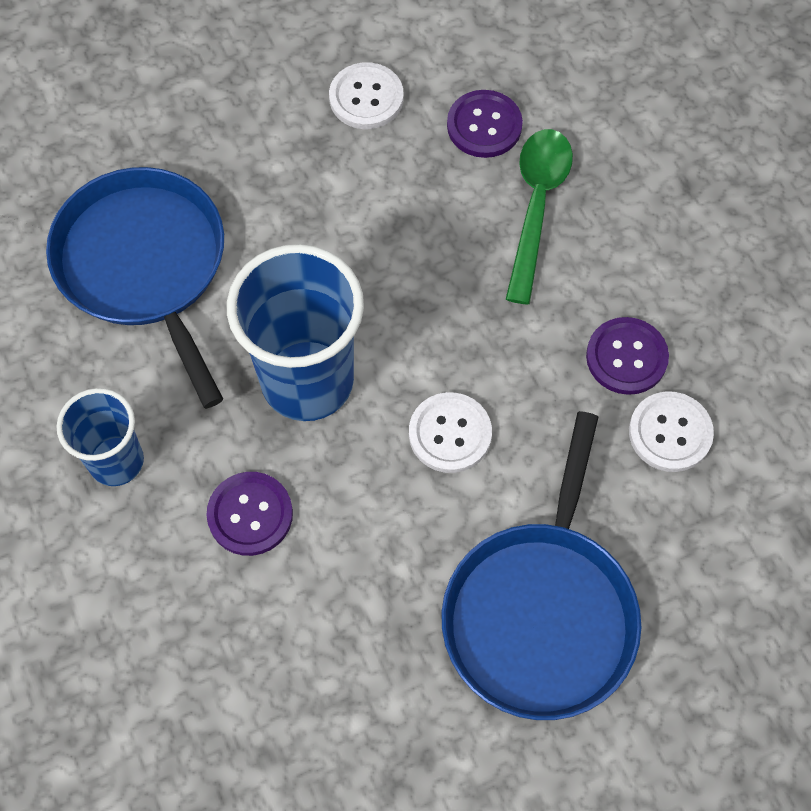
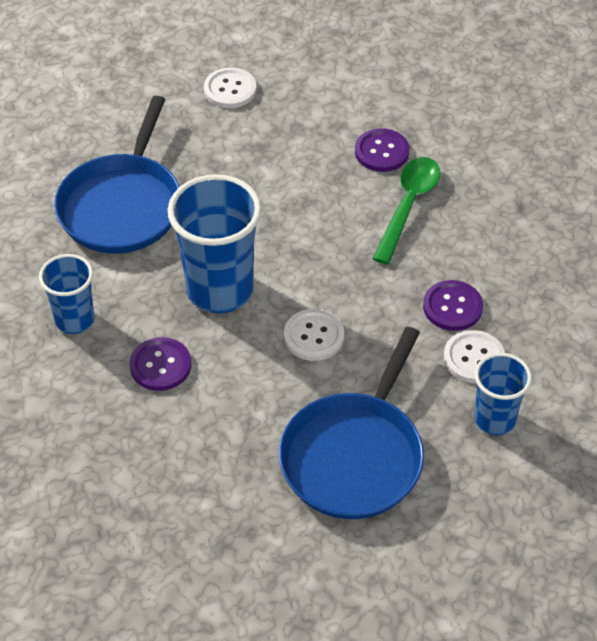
camera: 10 degrees right, 15 degrees down
blue pan [46,167,224,408] -> blue pan turned 150 degrees counterclockwise [54,96,180,254]
white button [329,62,404,129] -> white button moved to [204,68,257,108]
none -> blue cup [474,353,532,435]

